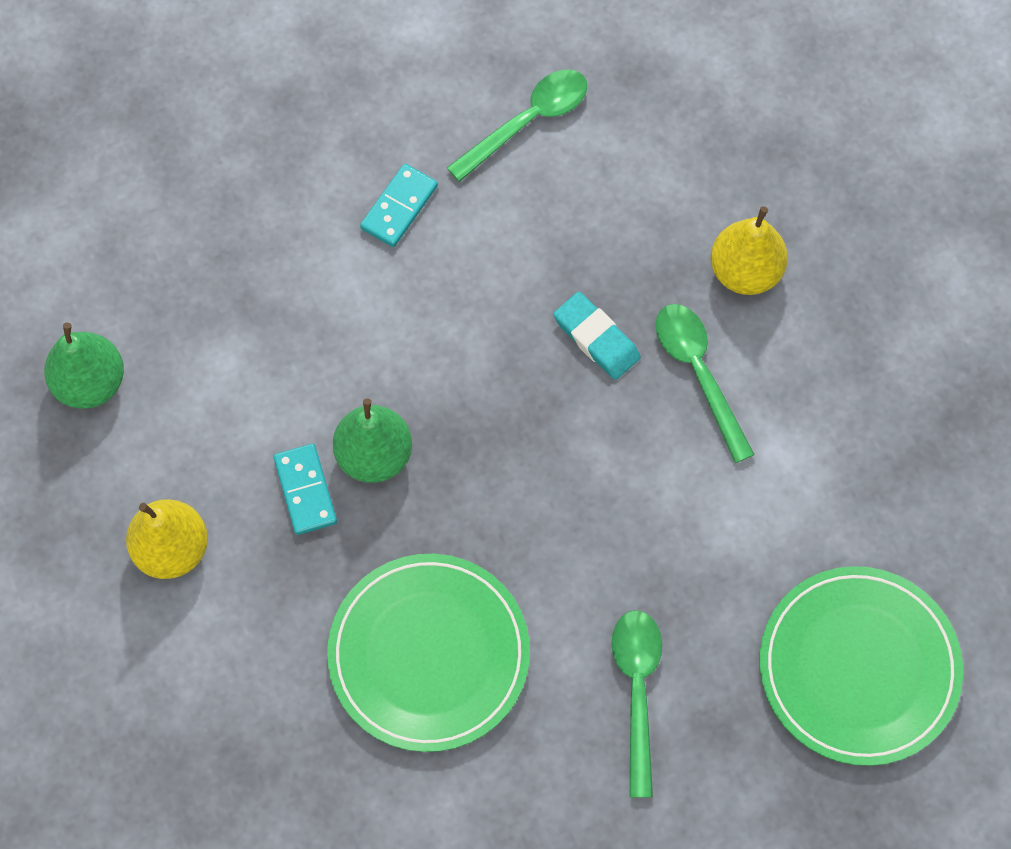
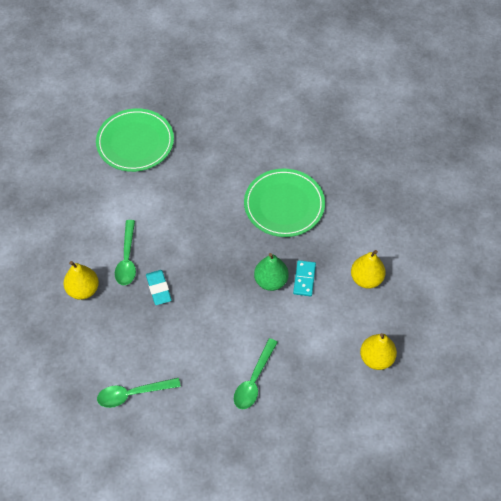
camera: 155 degrees left, 10 degrees down
green pear [44,323,124,409] -> yellow pear [360,333,397,370]
turquoise domino [360,164,438,247] -> none
green spoon [611,610,662,798] -> green spoon moved to [234,338,278,409]

